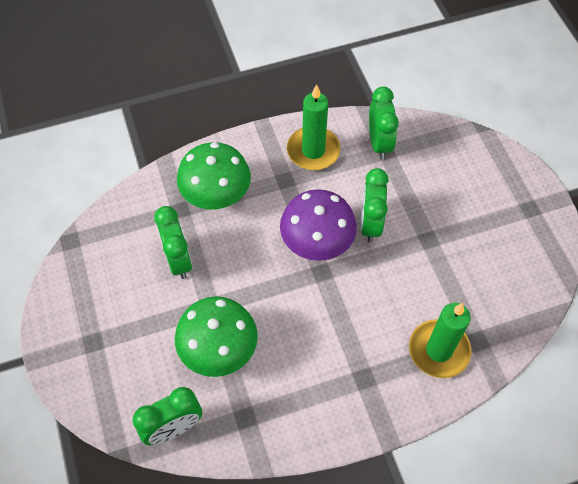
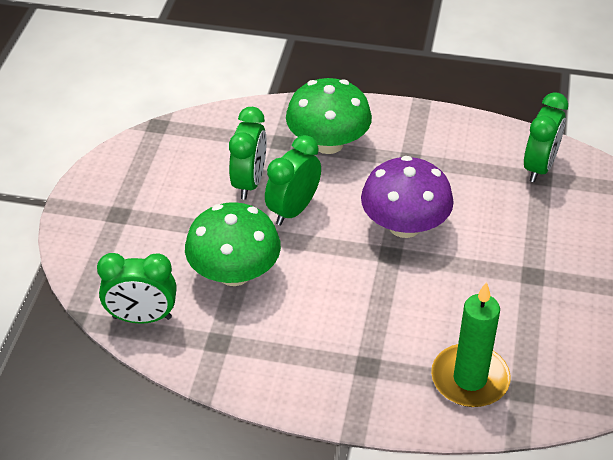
camera: 30 degrees right, 15 degrees down
green candle [287,84,340,170] -> none
green clock [361,168,389,243] -> green clock moved to [265,135,321,225]

